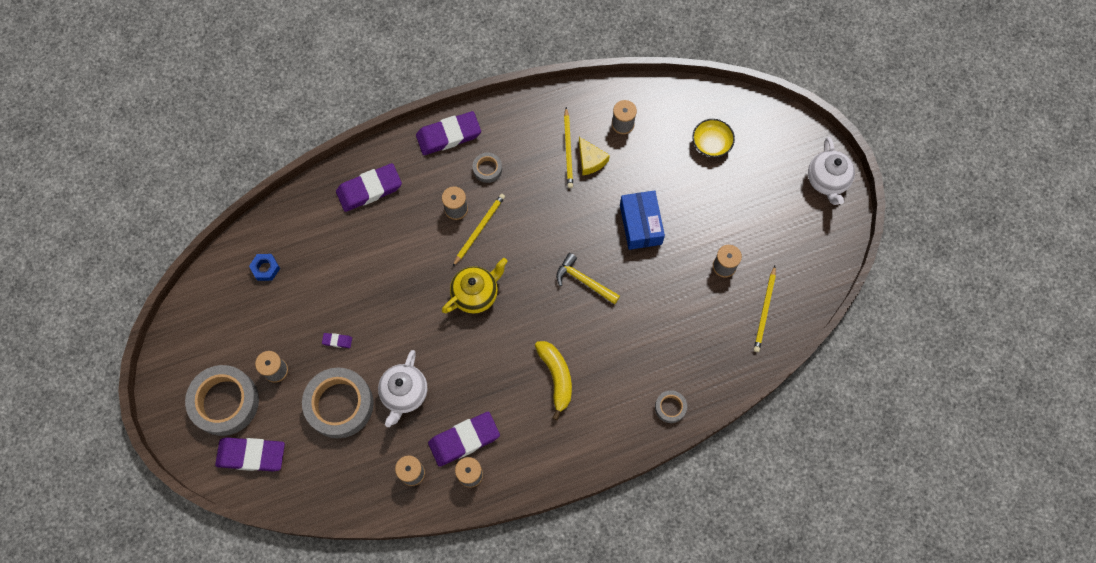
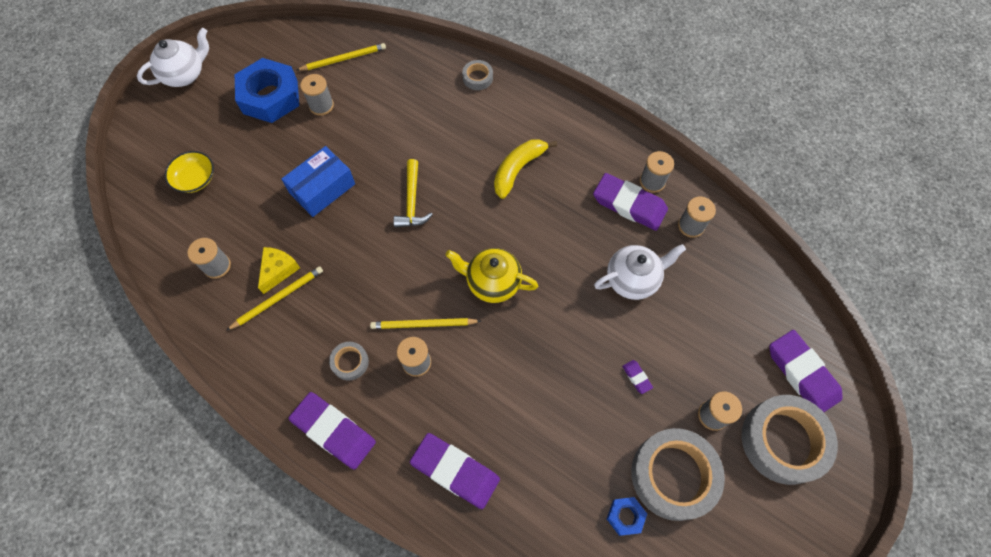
camera: 125 degrees left, 5 degrees down
grey tape [302,367,374,438] -> grey tape moved to [631,428,725,521]
none -> blue nut [235,58,299,123]

